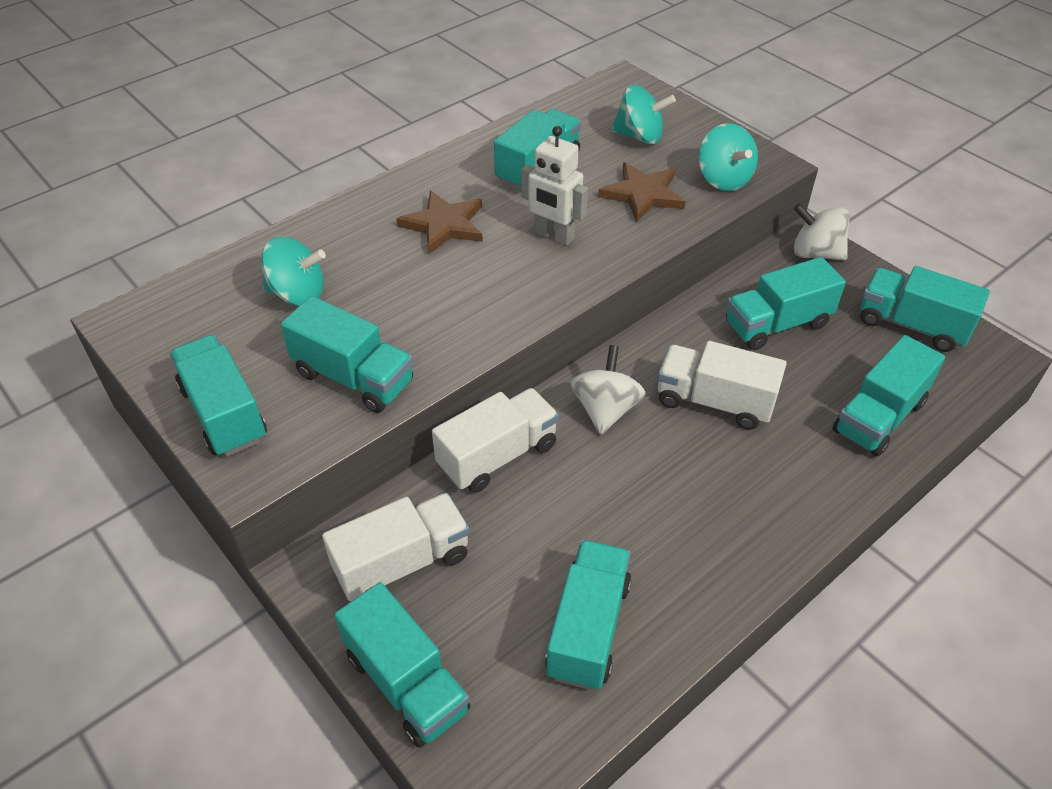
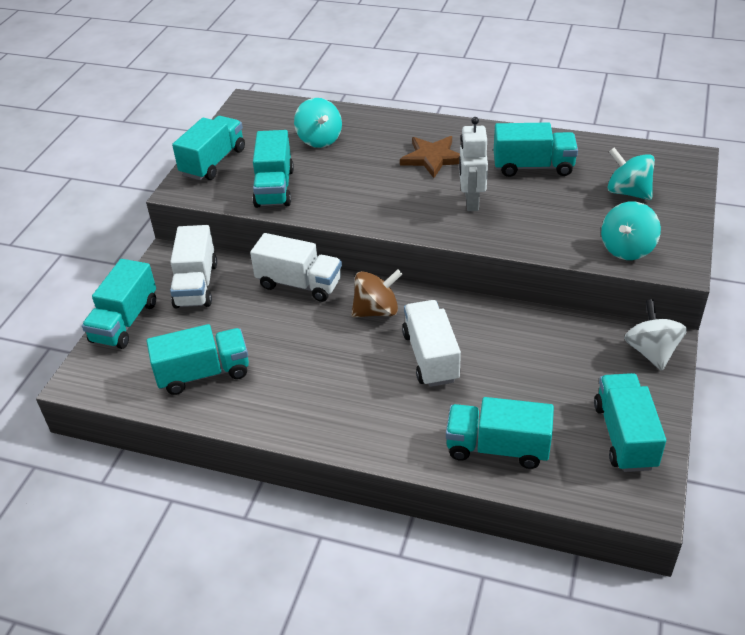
camera: 60 degrees right, 5 degrees down
white truck [322,493,470,601] -> white truck turned 60 degrees clockwise [170,225,217,309]
white spinning top [570,345,646,435] -> brown spinning top [351,269,402,317]
brown star [598,162,686,222] -> none
turquoise spinning top [611,85,676,144] -> turquoise spinning top turned 150 degrees clockwise [607,148,655,200]
turquoise truck [726,257,846,350] -> none

